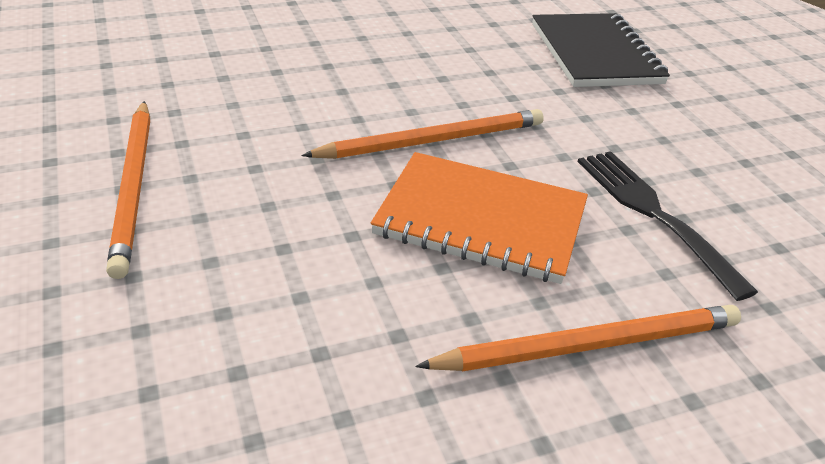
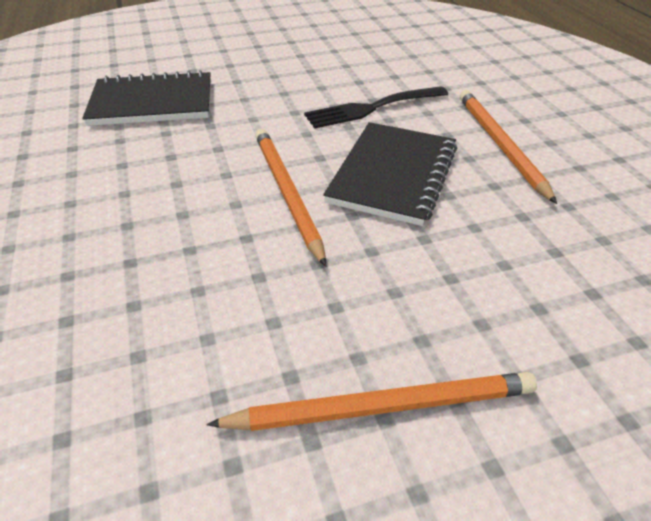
camera: 85 degrees left, 5 degrees up
orange notebook [371,152,588,284] -> black notebook [323,122,457,226]

